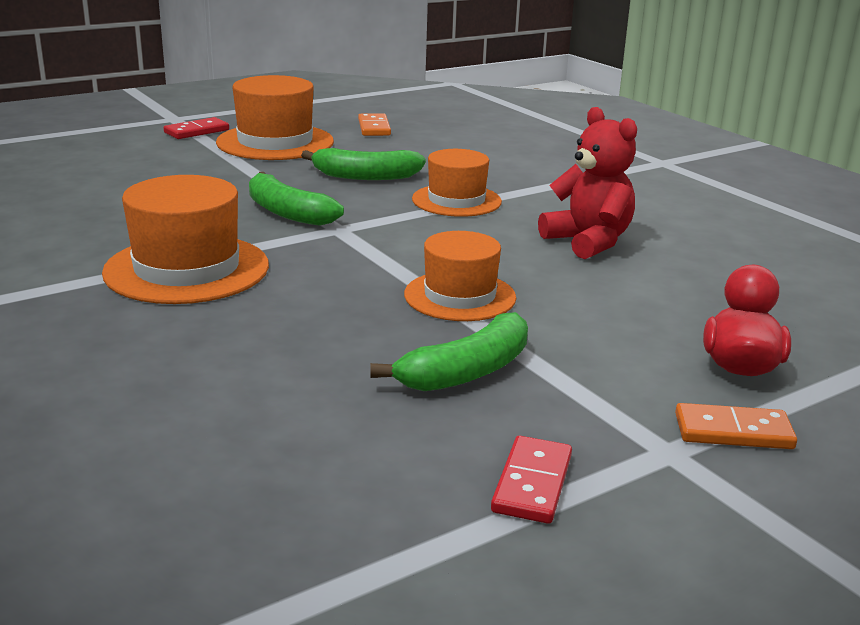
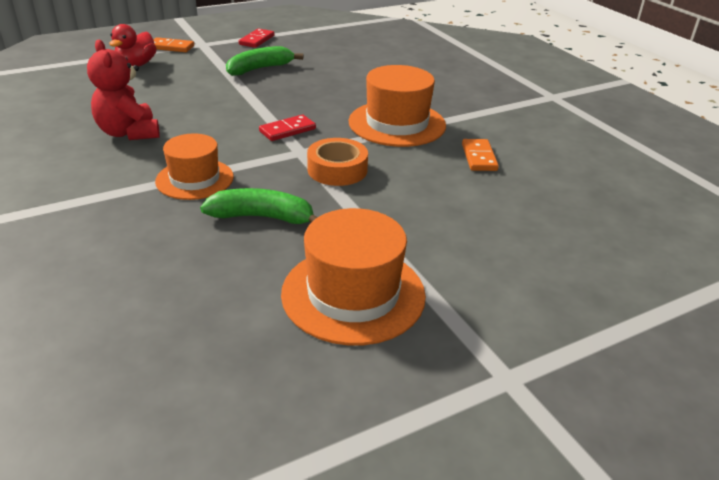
camera: 175 degrees left, 10 degrees up
red domino [164,117,229,139] -> red domino moved to [259,115,316,141]
green banana [249,172,344,226] -> orange tape [307,138,368,186]
orange domino [358,113,391,136] -> orange domino moved to [462,139,499,171]
orange hat [404,231,516,321] -> none

